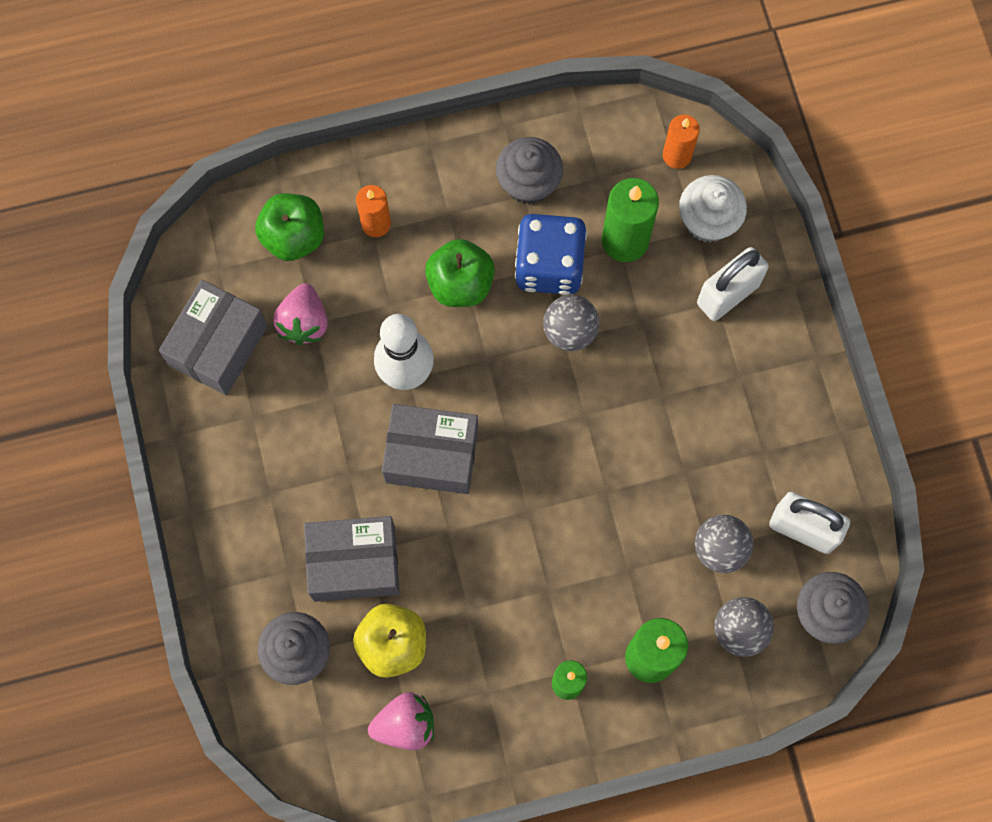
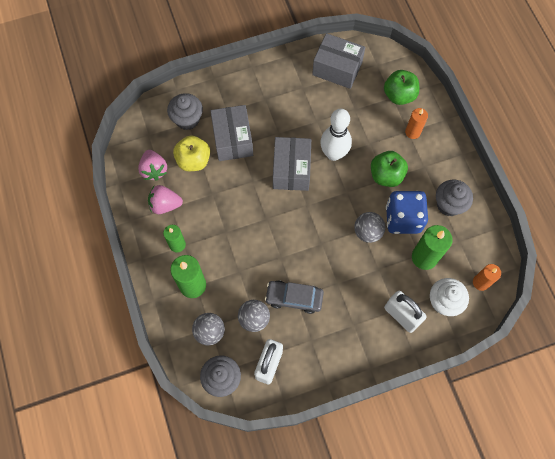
camera: 85 degrees right, 5 degrees down
pink strawberry [273,283,328,345] -> pink strawberry moved to [148,185,183,214]
none -> grey car [265,281,324,314]

